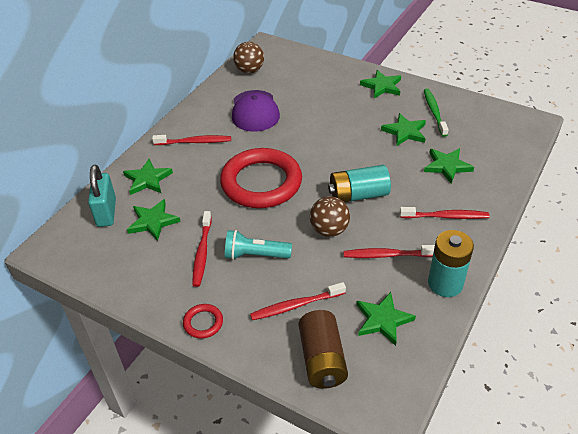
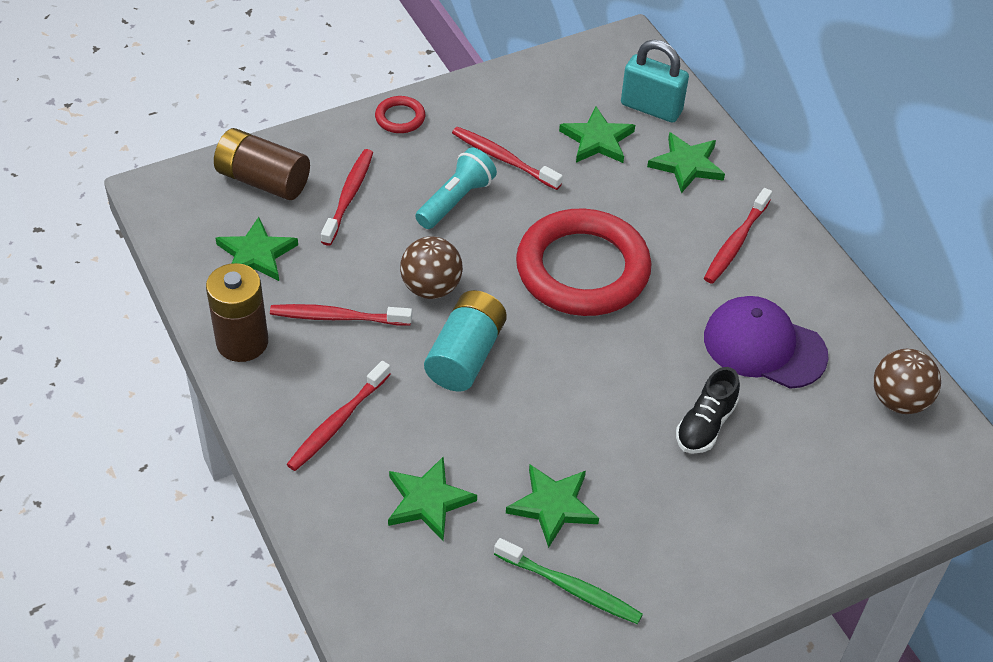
camera: 120 degrees right, 5 degrees up
red toothbrush [343,245,435,258] -> red toothbrush turned 120 degrees counterclockwise [270,304,412,326]
green star [360,70,401,98] -> none
turquoise battery [428,230,474,297] -> brown battery [206,263,268,362]
none -> black shoe [676,367,740,454]

